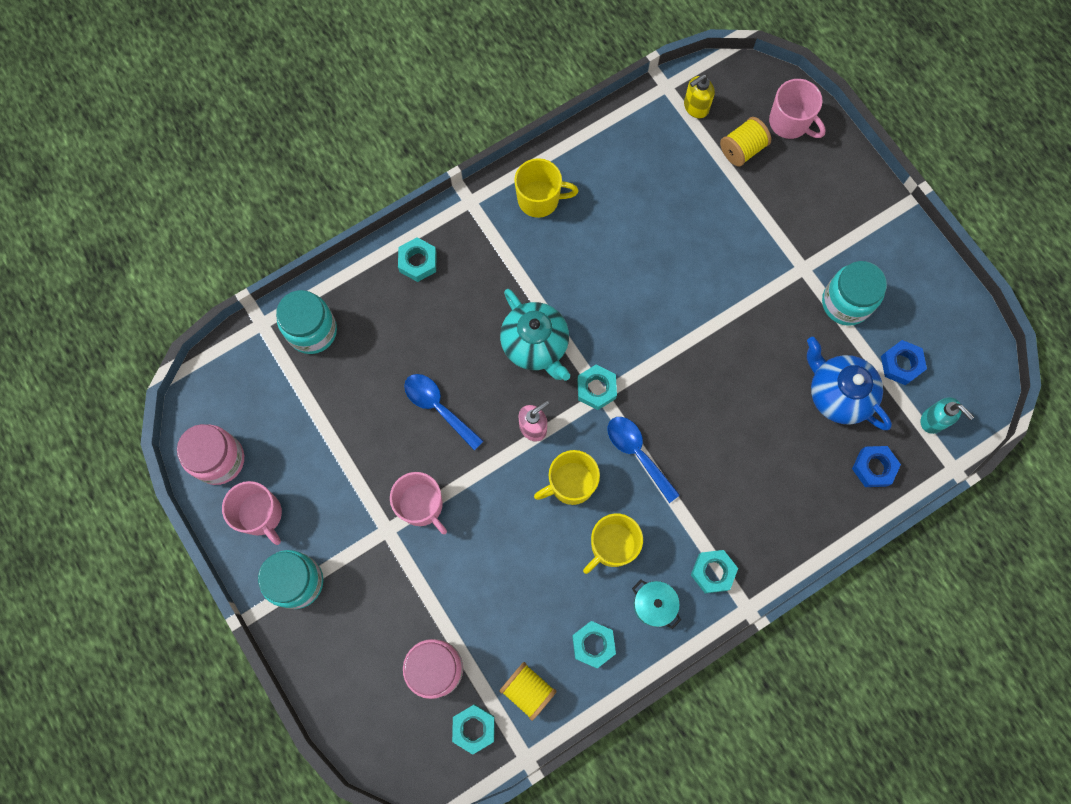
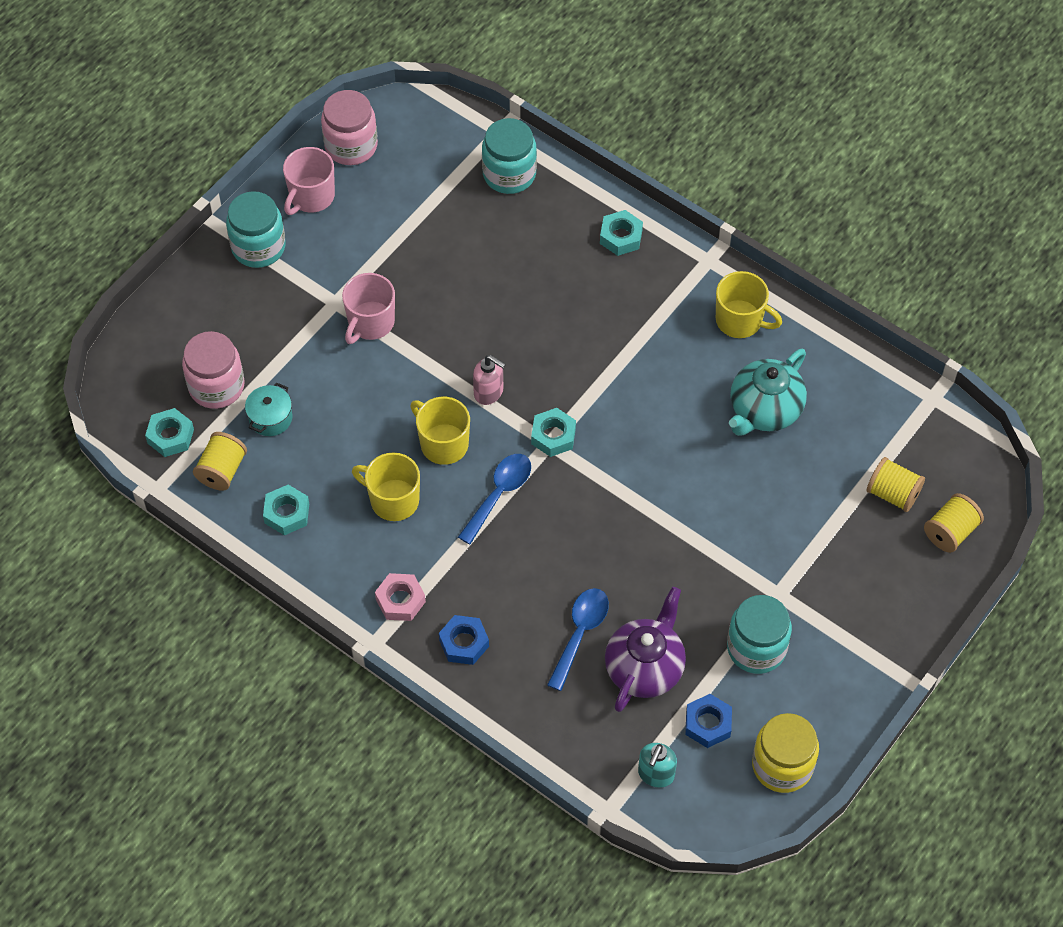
camera: 70 degrees right, 15 degrees down
blue spoon [404,374,483,451] -> blue spoon moved to [547,588,609,691]
turquoise teapot [500,289,570,380] -> turquoise teapot moved to [729,349,807,436]
yellow mug [514,158,579,218] -> yellow mug turned 45 degrees counterclockwise [716,271,782,338]
turquoise pot [632,580,681,629] -> turquoise pot moved to [245,383,292,436]
yellow soap dispenser [684,74,714,118] -> none
turquoise nut [691,550,738,593] -> pink nut [375,573,426,621]
pink mug [769,79,826,139] -> yellow spool [924,493,984,553]
blue teapot [807,337,892,430] -> purple teapot [605,587,686,712]
blue nut [852,446,901,487] -> blue nut moved to [439,615,489,665]
none -> yellow jar [752,713,819,793]

